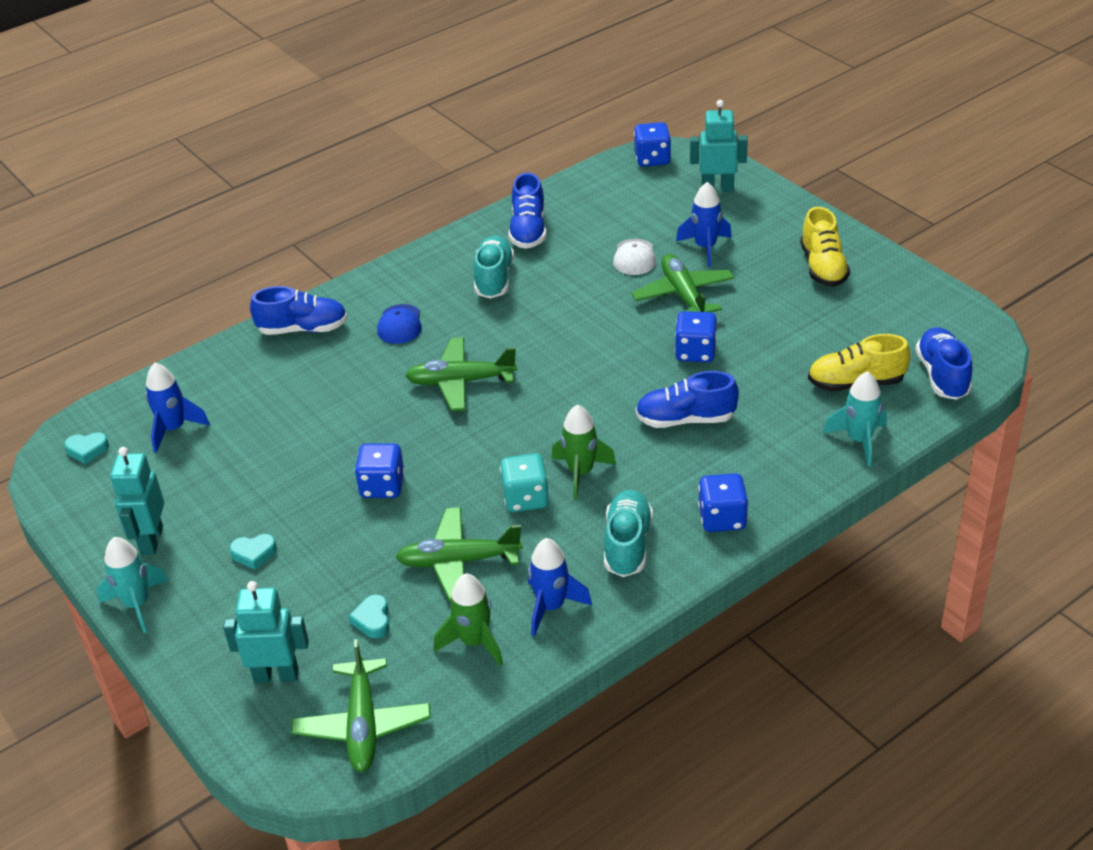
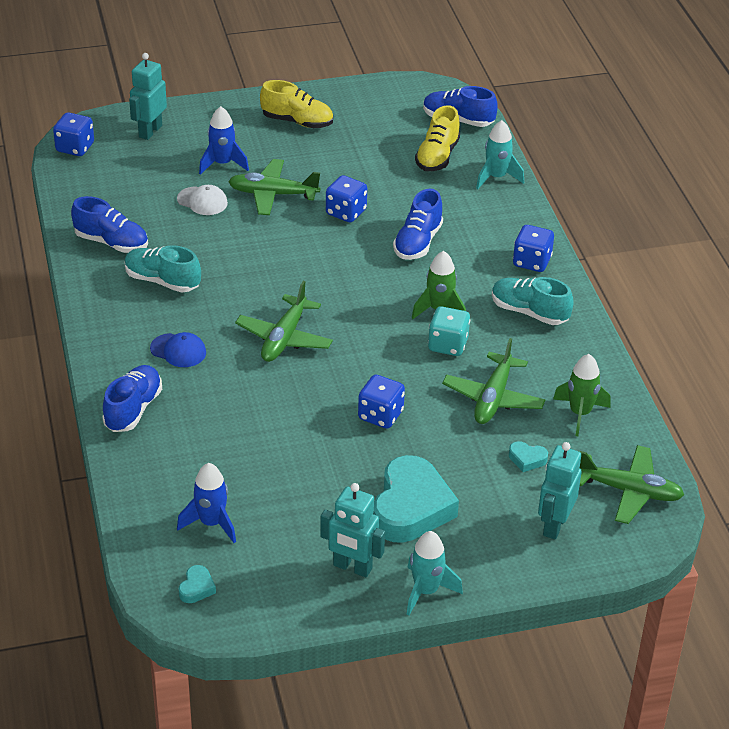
camera: 70 degrees left, 0 degrees up
turquoise heart [230,534,277,570] -> turquoise heart [373,455,459,543], size x2.43
blue rocket [528,538,592,636] -> none

